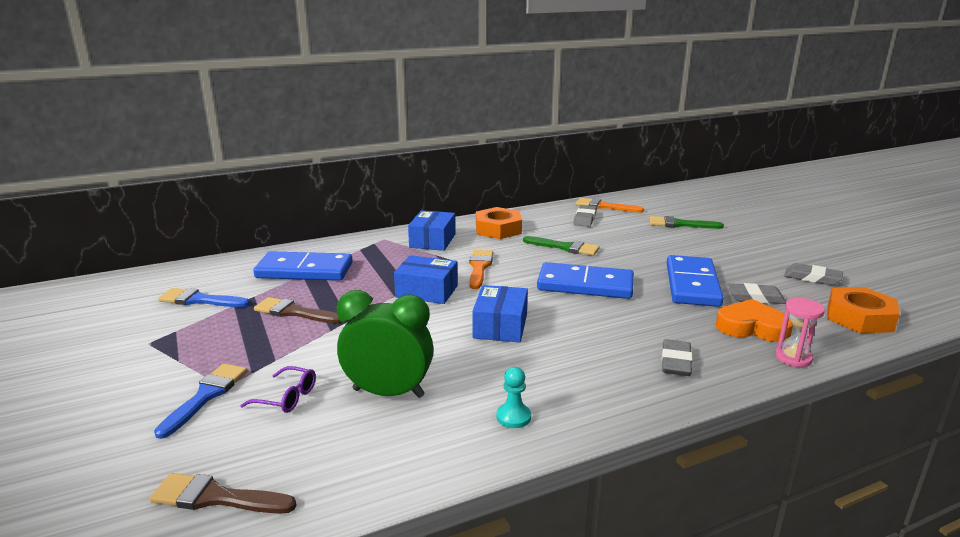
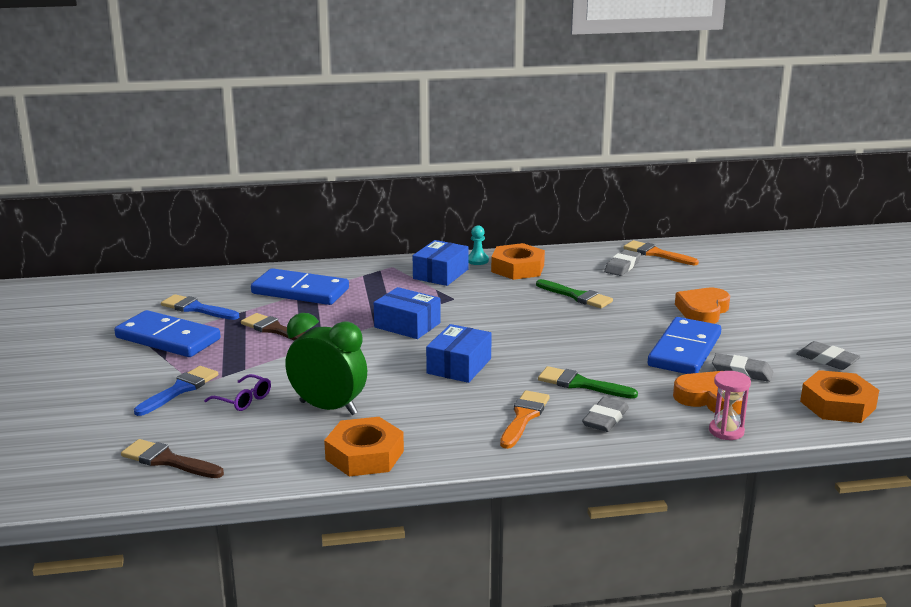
camera: 15 degrees right, 0 degrees up
orange brush [469,250,493,289] -> orange brush moved to [500,390,550,449]
turquoise pawn [497,367,531,428] -> turquoise pawn moved to [469,225,489,265]
blue domino [537,262,634,299] -> blue domino moved to [114,310,221,357]
green brush [649,216,724,229] -> green brush moved to [538,366,638,399]
none -> orange nut [324,417,404,476]
none -> orange heart [675,288,730,324]

